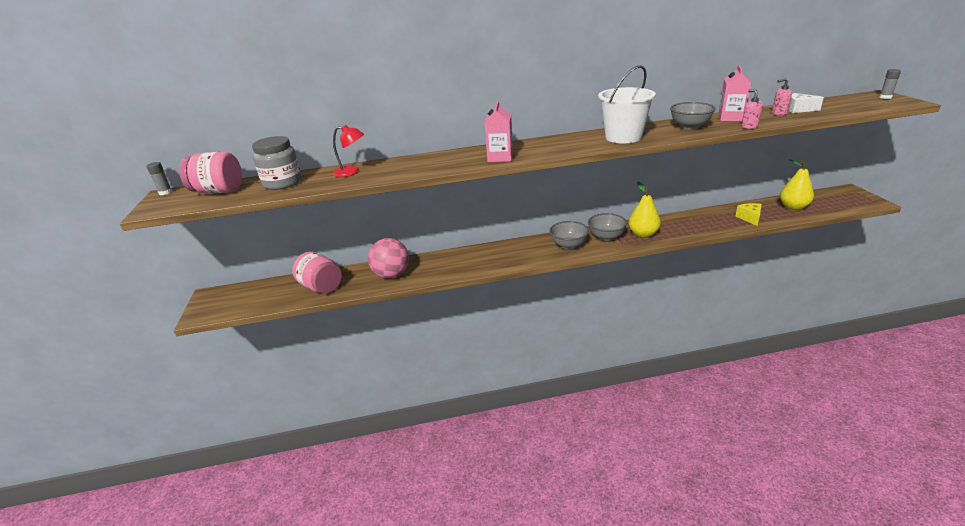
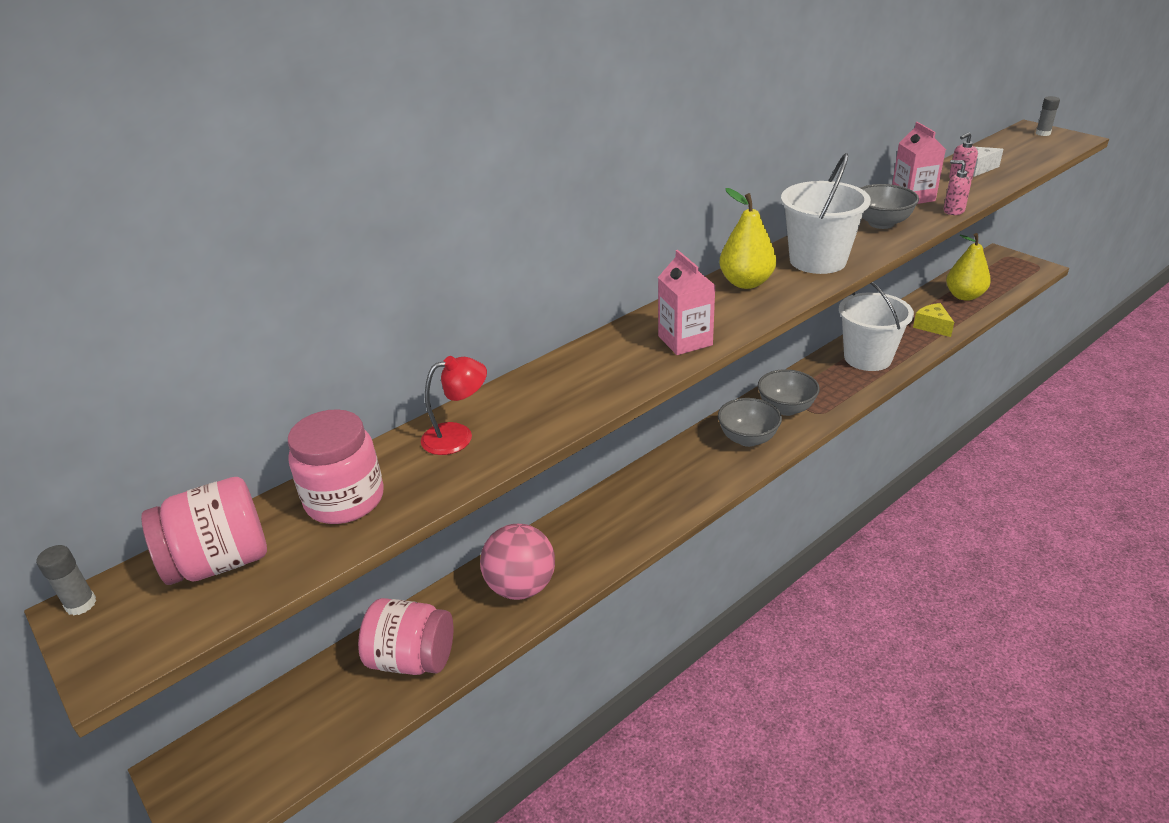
camera: 30 degrees left, 5 degrees up
grey jar [252,136,302,190] -> pink jar [288,409,384,524]
yellow pear [629,181,661,238] -> yellow pear moved to [719,188,777,289]
none -> white bucket [839,282,914,371]

